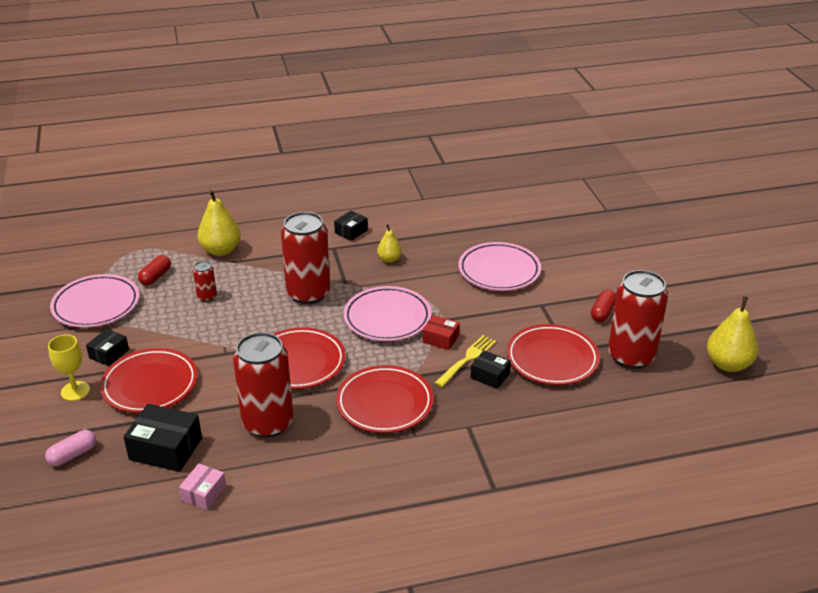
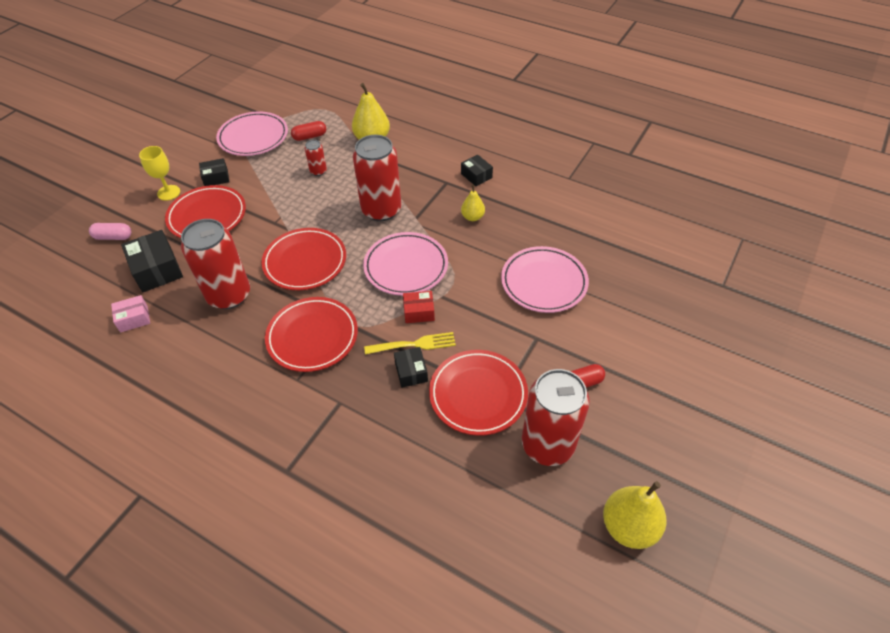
camera: 45 degrees right, 15 degrees up
black box [334,211,368,241] -> black box turned 60 degrees clockwise [461,155,493,186]
red box [422,315,460,350] -> red box turned 75 degrees counterclockwise [403,291,435,323]

